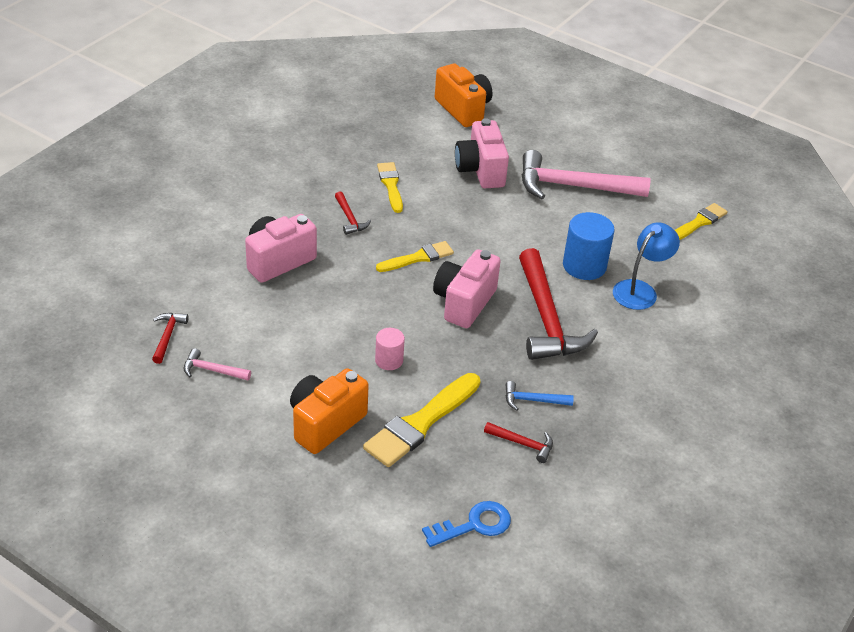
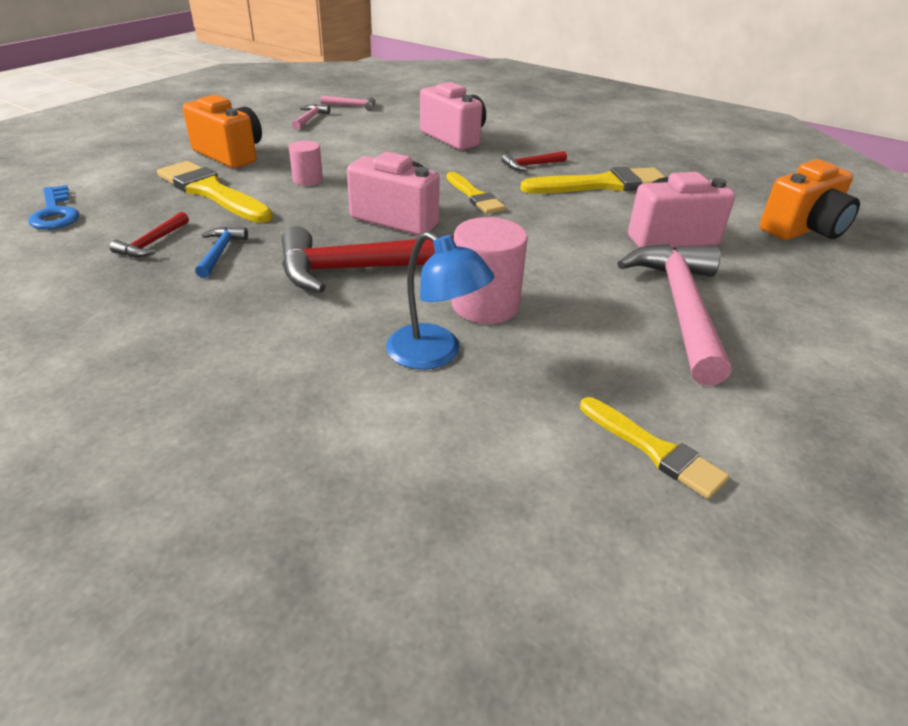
camera: 90 degrees right, 5 degrees down
red hammer [152,313,189,364] -> pink hammer [321,95,376,111]
yellow brush [377,162,403,213] -> yellow brush [520,167,665,194], size x1.64
blue cylinder [563,212,615,280] -> pink cylinder [451,217,528,324]

